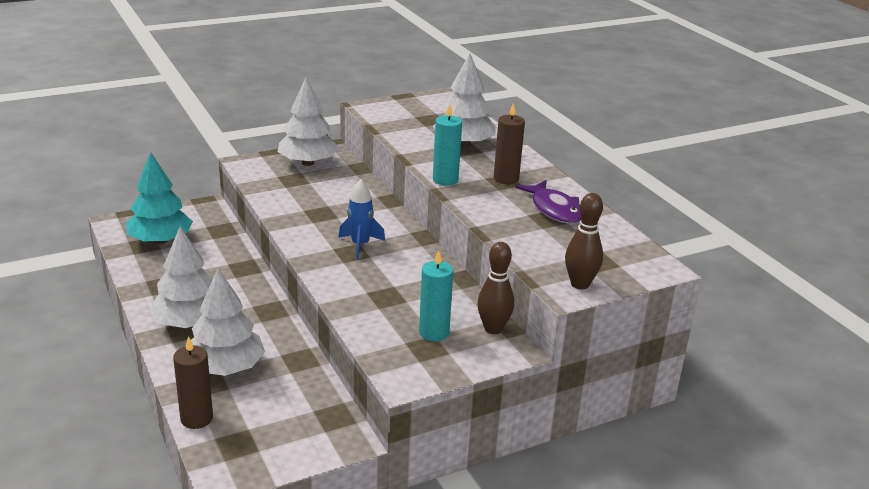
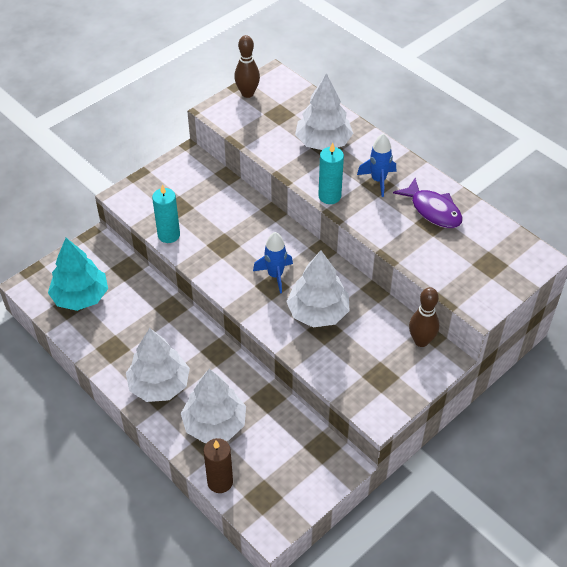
camera: 15 degrees left, 20 degrees up
white tree [277,77,339,166] -> white tree moved to [286,250,349,327]
turquoise candle [419,250,453,341] -> turquoise candle moved to [152,185,180,243]
brown candle [494,103,525,184] -> blue rocket [357,133,396,197]
brown bowling pin [565,193,603,289] -> brown bowling pin moved to [234,35,260,98]

